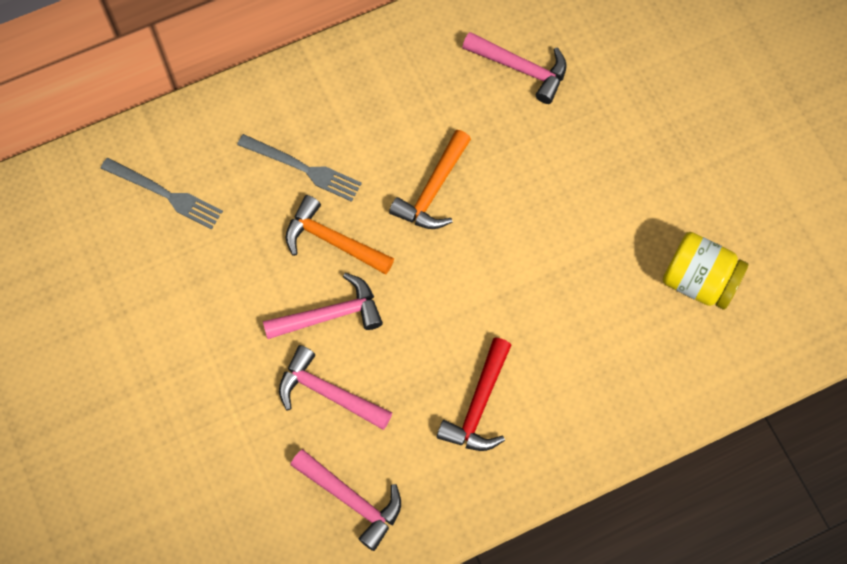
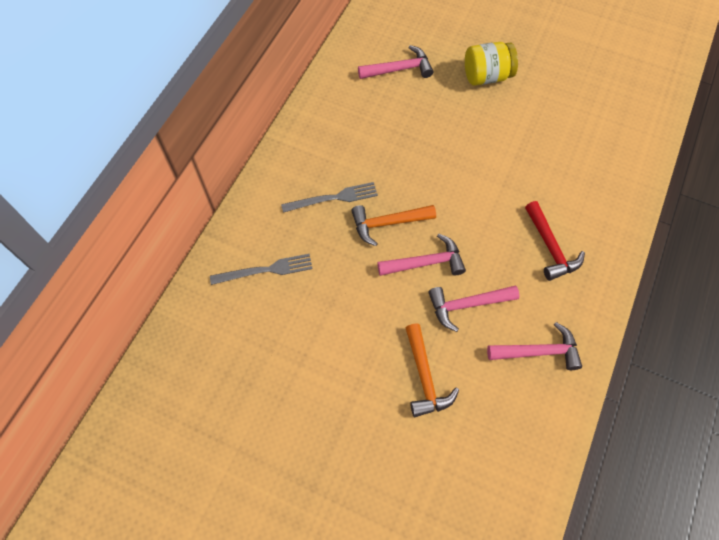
camera: 40 degrees left, 5 degrees down
pink hammer [263,273,383,339] -> pink hammer turned 45 degrees clockwise [377,234,466,276]
orange hammer [389,130,471,229] -> orange hammer moved to [406,324,459,417]
yellow jar [663,232,748,310] -> yellow jar moved to [465,42,518,86]

